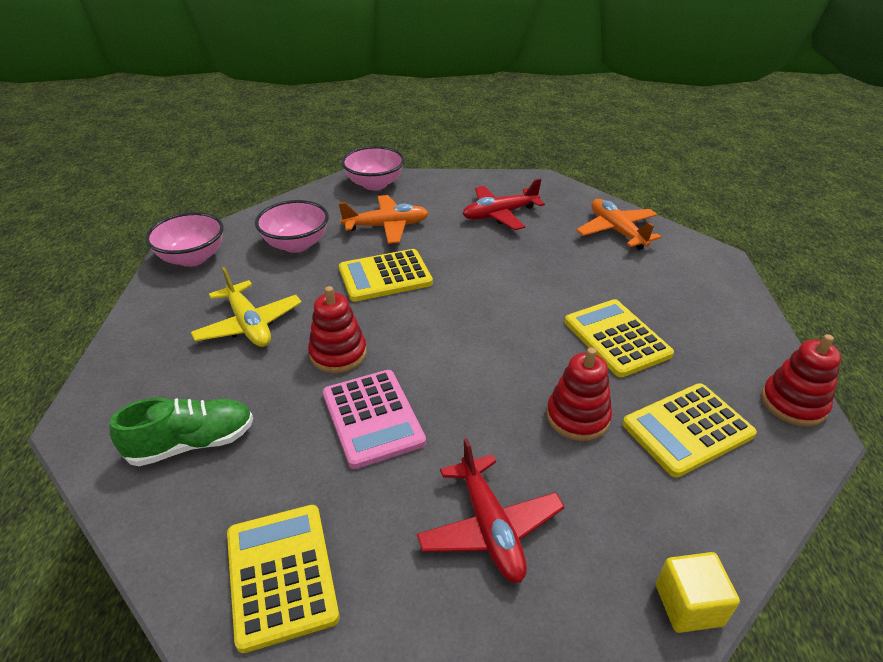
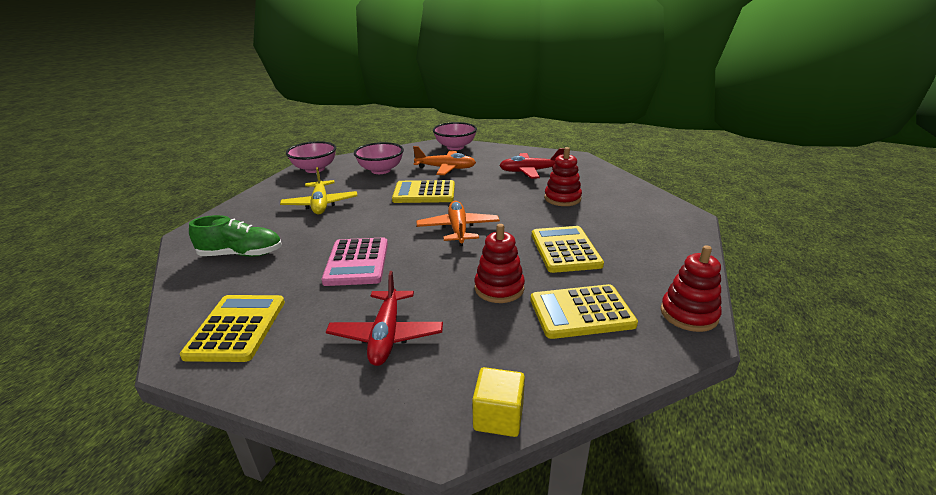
camera: 20 degrees right, 10 degrees down
red stacking toy [308,286,367,373] -> red stacking toy moved to [544,147,582,206]
orange plane [576,199,661,250] -> orange plane moved to [417,201,500,246]

